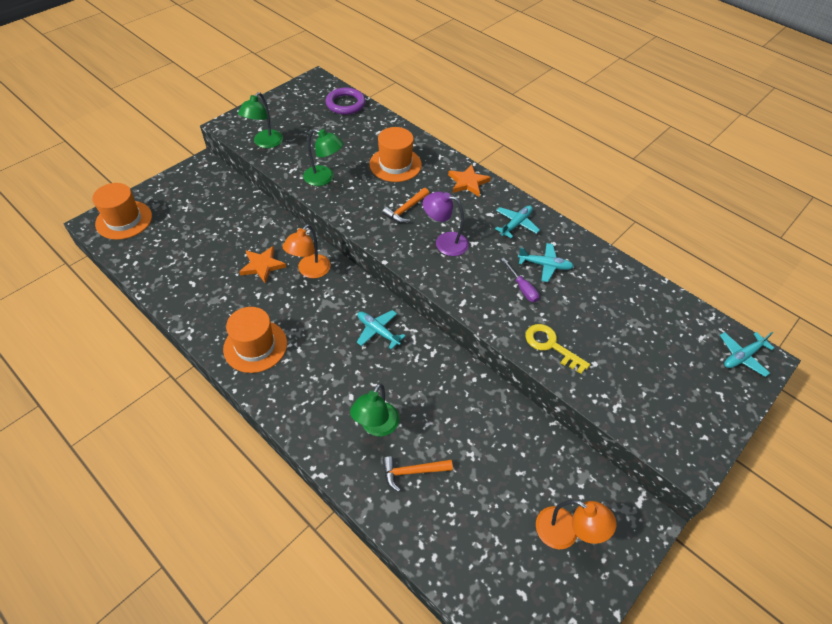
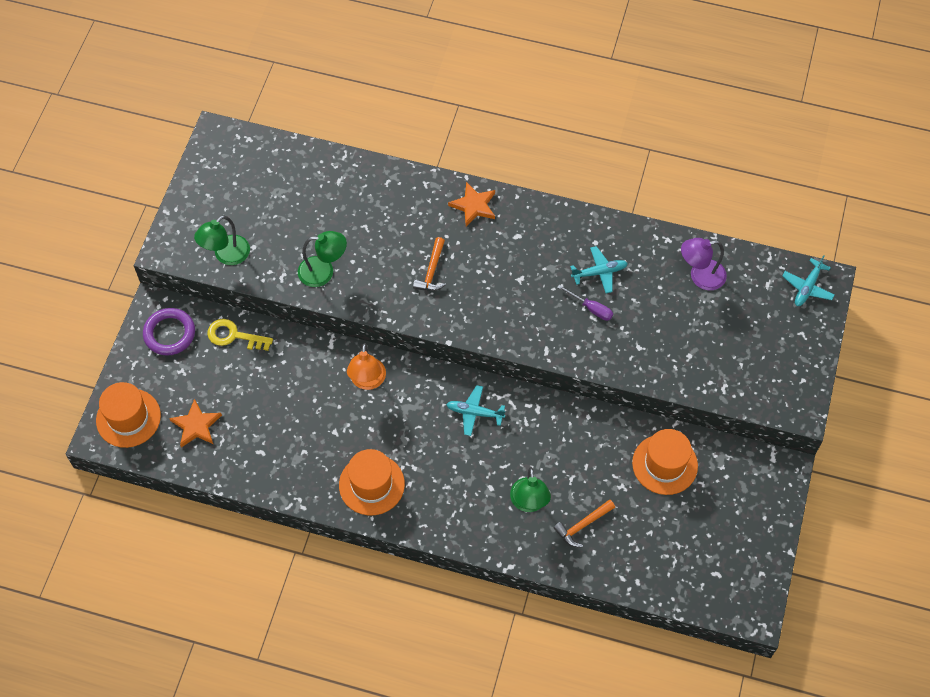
camera: 25 degrees left, 10 degrees up
green lamp [238,92,283,148] -> green lamp turned 45 degrees clockwise [194,215,250,265]
orange star [239,246,286,284] -> orange star moved to [169,399,222,448]
purple ring [326,87,366,115] -> purple ring moved to [143,308,195,356]
orange hat [369,127,422,182] -> orange hat moved to [632,429,698,495]
purple lamp [423,192,469,256] -> purple lamp moved to [681,238,727,290]
turquoise plane [495,206,540,238] -> none
yellow key [525,324,590,374] -> yellow key moved to [207,319,273,351]
orange lamp [536,500,617,549] -> none

